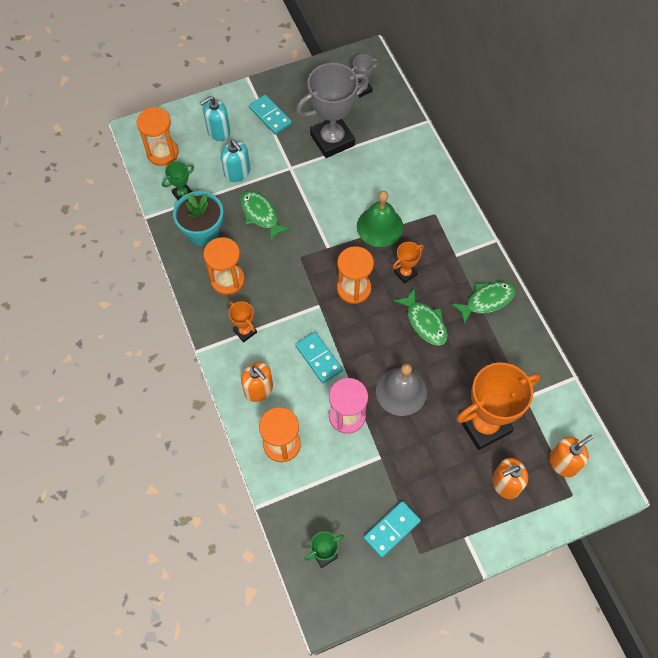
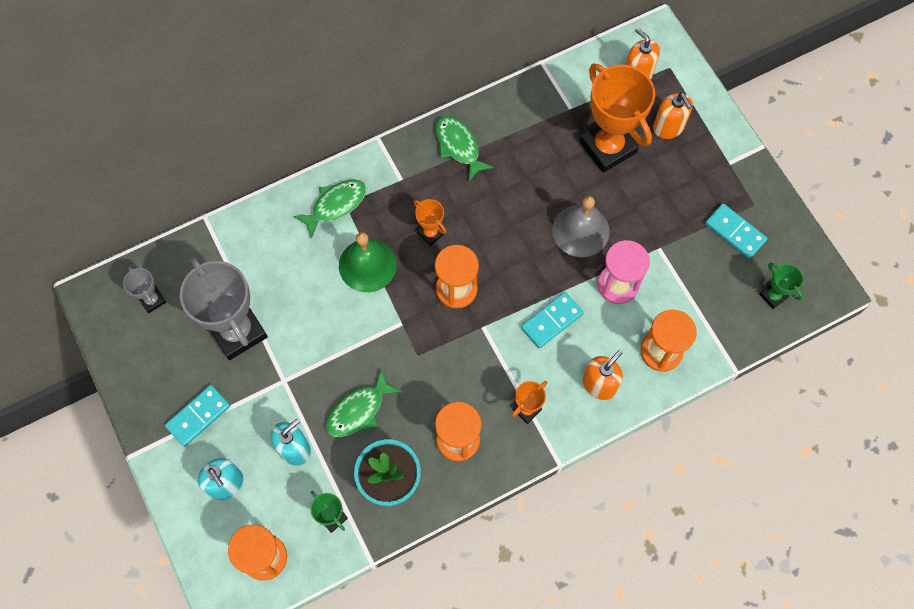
camera: 95 degrees left, 5 degrees up
green fish [393,288,448,346] -> green fish moved to [293,179,366,239]

